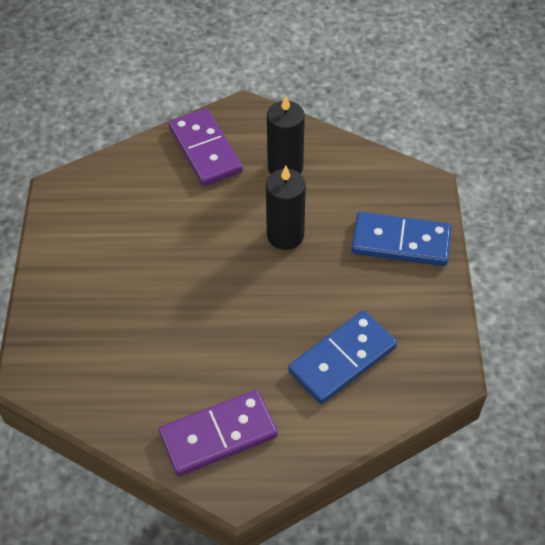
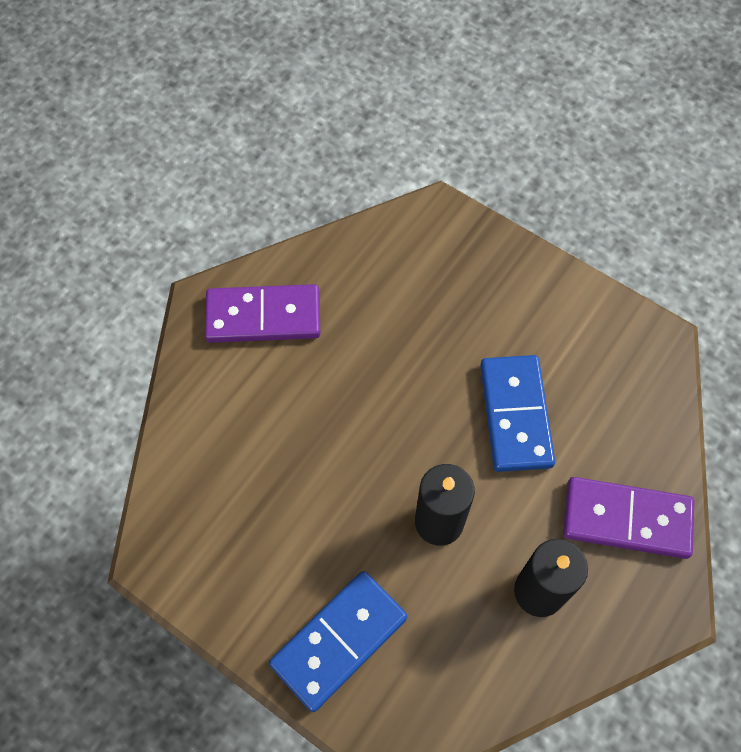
camera: 125 degrees right, 10 degrees up
purple domino [159,390,278,476] -> purple domino turned 75 degrees clockwise [205,284,320,343]
blue domino [288,310,397,404] -> blue domino moved to [480,355,555,472]

